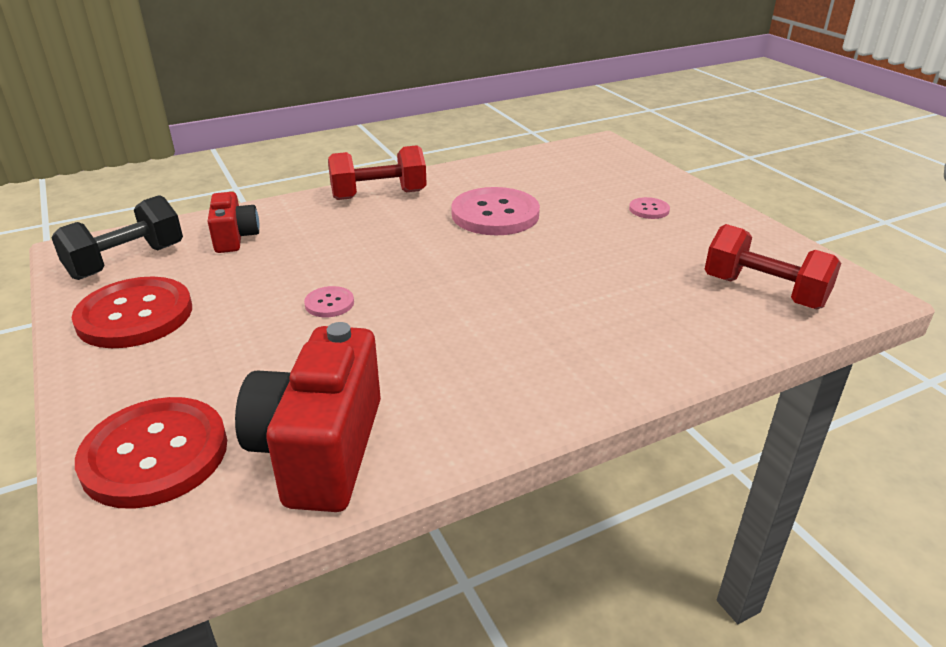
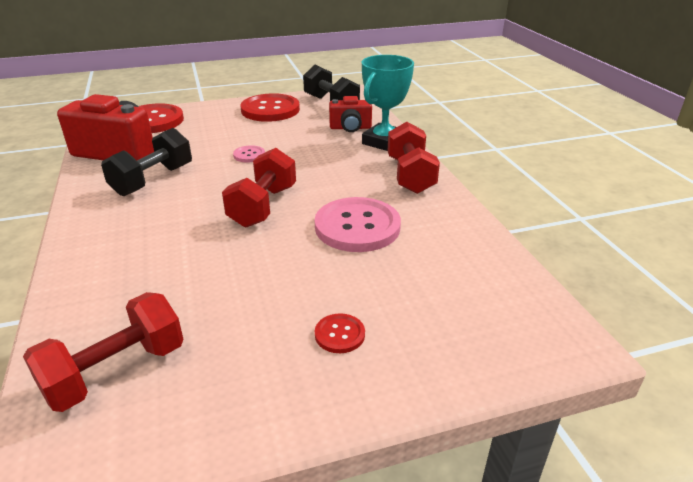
camera: 100 degrees right, 0 degrees up
pink button [629,197,670,219] -> red button [315,313,365,353]
none -> black dumbbell [101,128,192,196]
none -> red dumbbell [222,148,296,228]
none -> turquoise trophy [362,55,414,151]

